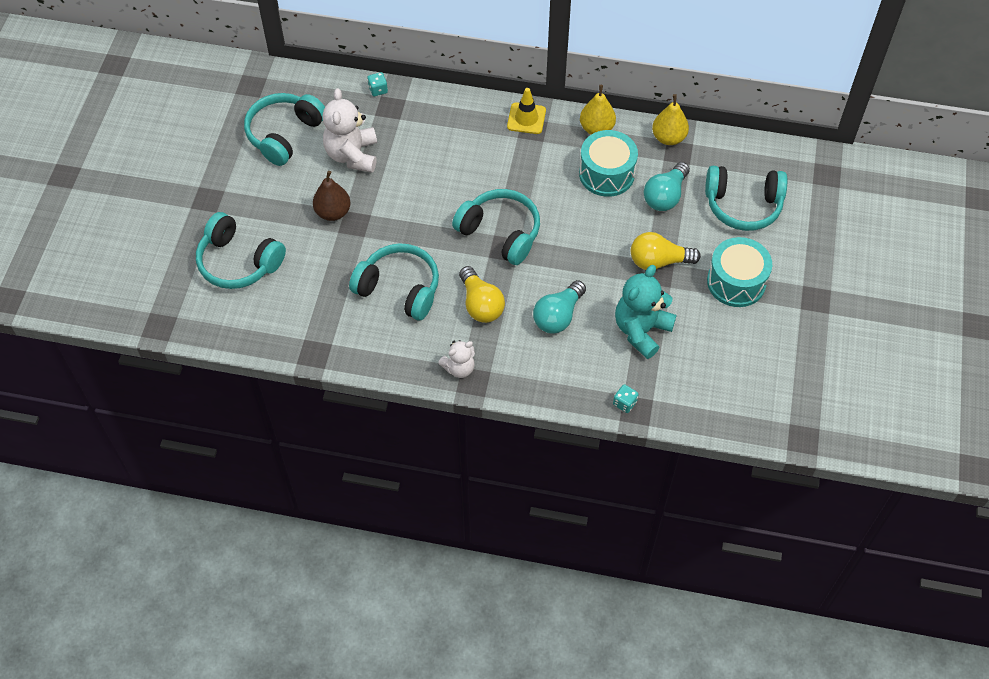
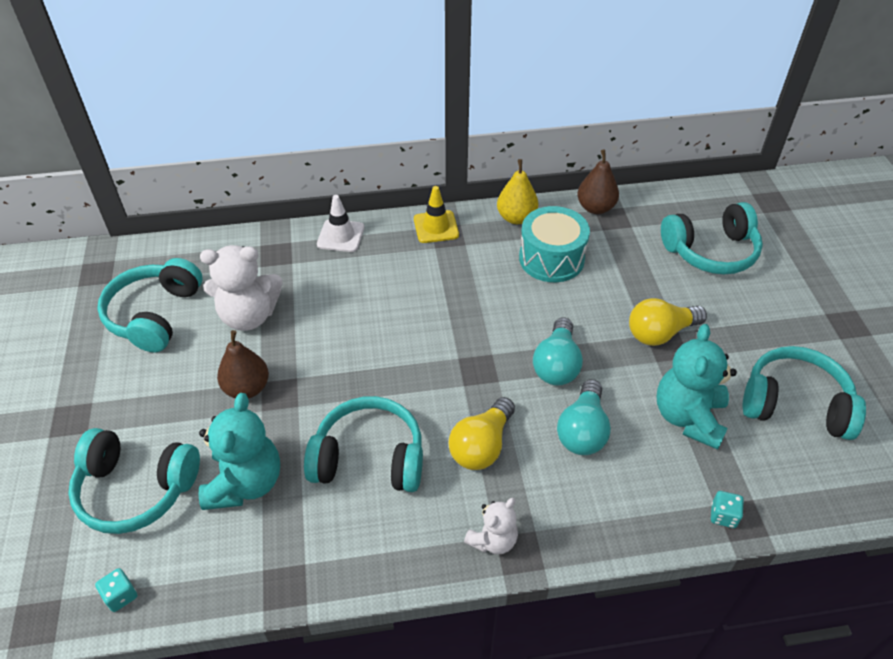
camera: 20 degrees left, 10 degrees down
white teddy bear [323,88,377,173] -> white teddy bear turned 75 degrees counterclockwise [200,245,283,331]
turquoise dice [367,72,388,96] -> turquoise dice moved to [95,568,137,612]
turquoise headphones [452,189,540,265] -> turquoise headphones moved to [743,346,866,440]
yellow light bulb [459,266,505,323] -> yellow light bulb turned 75 degrees clockwise [449,397,515,470]
turquoise light bulb [644,162,690,211] -> turquoise light bulb moved to [533,317,583,386]
yellow pear [652,94,689,145] -> brown pear [577,149,619,214]
turquoise drum [707,237,772,307] -> none
none -> turquoise teddy bear [199,393,280,510]
none -> white traffic cone [317,195,365,252]

